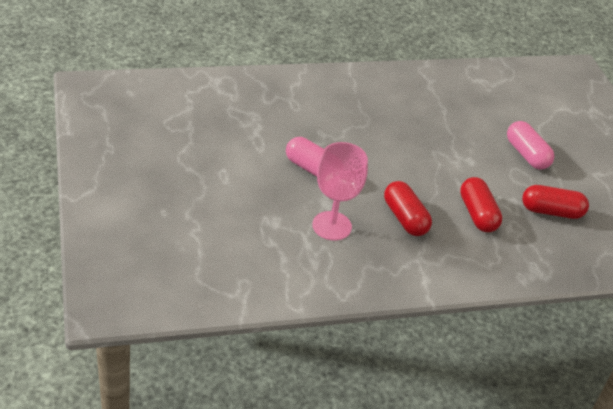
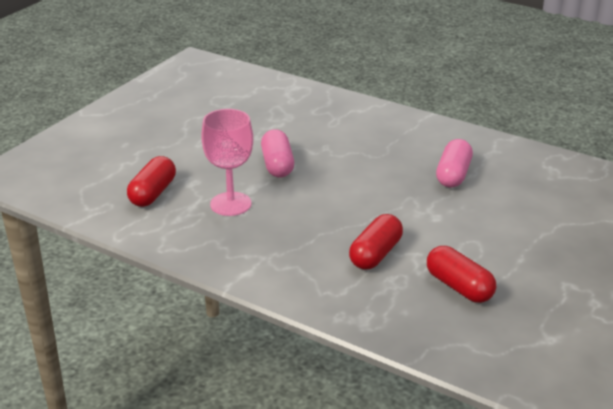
camera: 50 degrees right, 10 degrees down
red capsule [384,181,432,236] -> red capsule moved to [127,156,176,207]
pink capsule [507,121,555,170] -> pink capsule moved to [436,139,473,187]

